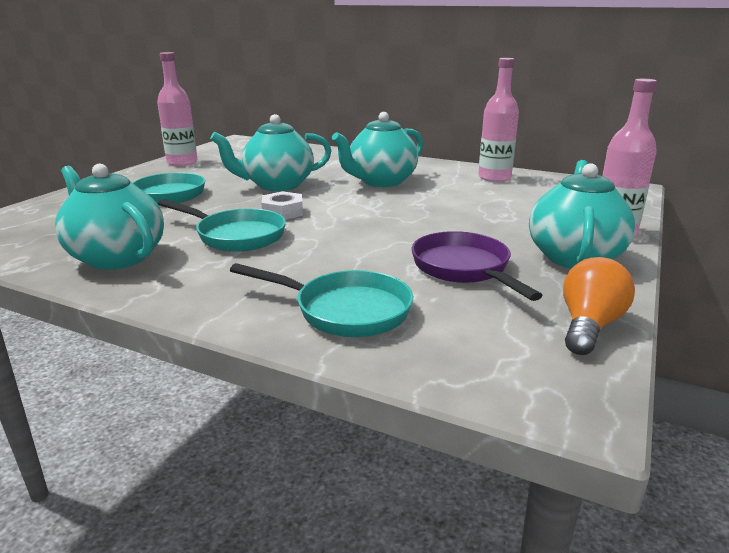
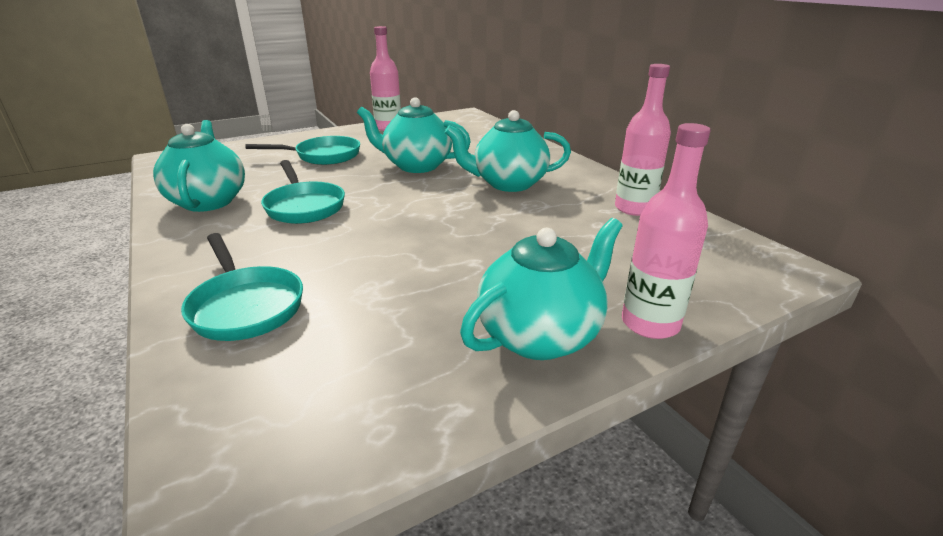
camera: 35 degrees right, 5 degrees up
white nut [261,191,303,220] -> none
purple pan [411,231,543,301] -> none
orange light bulb [563,257,635,355] -> none

